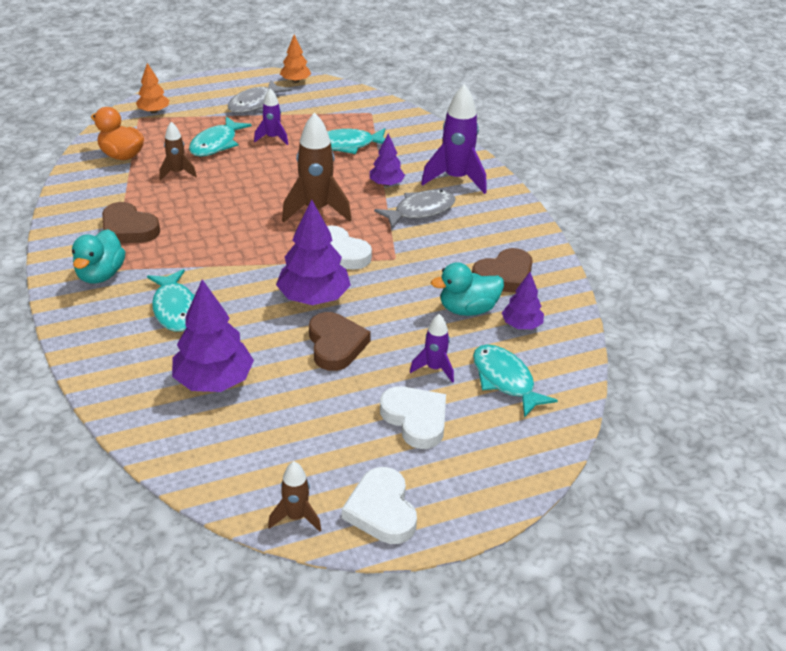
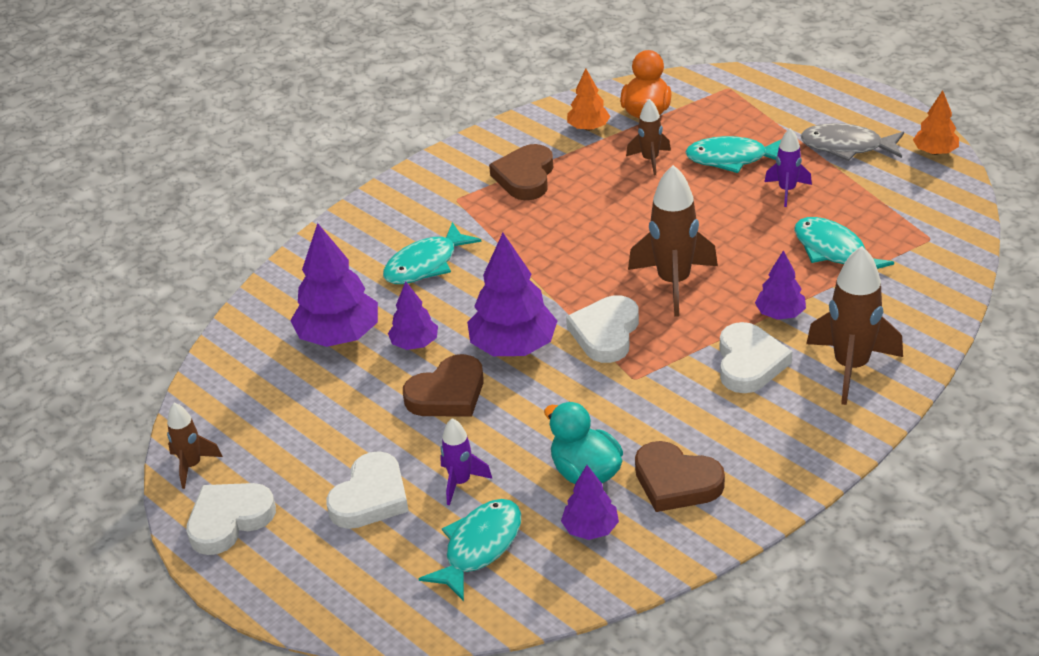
camera: 70 degrees right, 0 degrees up
turquoise duck [72,229,125,284] -> none
orange tree [136,63,169,114] -> orange tree moved to [567,68,610,131]
grey fish [374,190,456,228] -> white heart [720,322,792,393]
purple rocket [421,84,487,194] -> brown rocket [806,246,903,405]
none -> purple tree [388,281,438,350]

